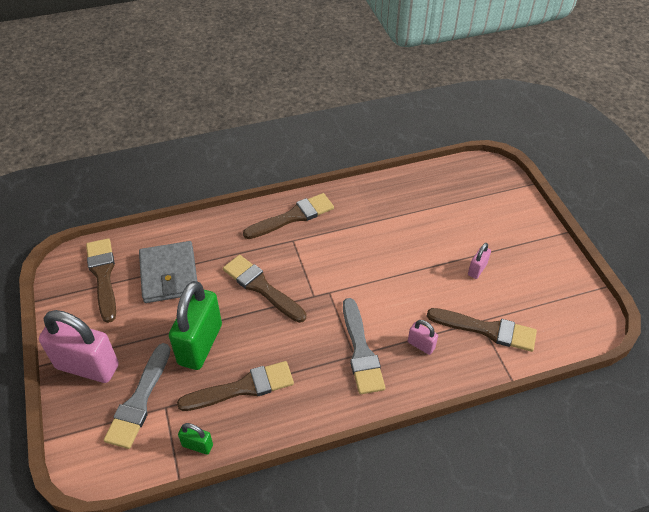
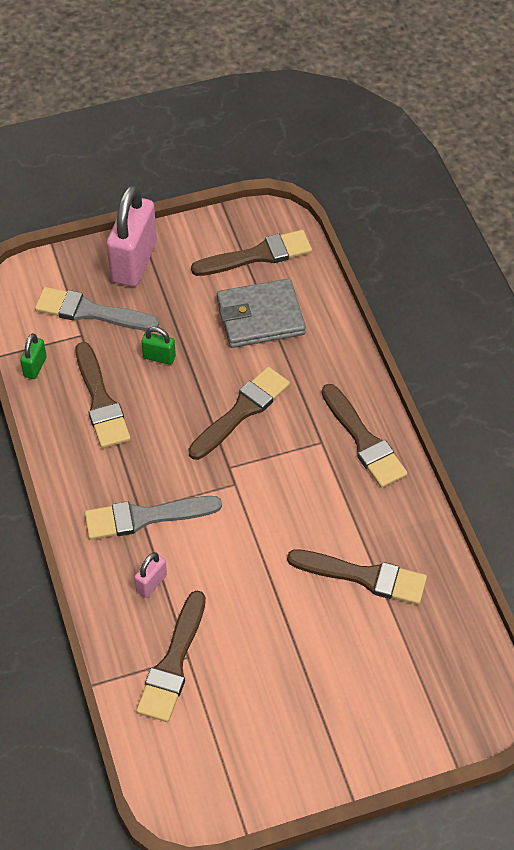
camera: 90 degrees right, 5 degrees up
green padlock [169,281,222,370] -> green padlock [141,327,176,365], size x0.45
pink padlock [468,243,491,279] -> none
none -> brown brush [287,549,427,605]

